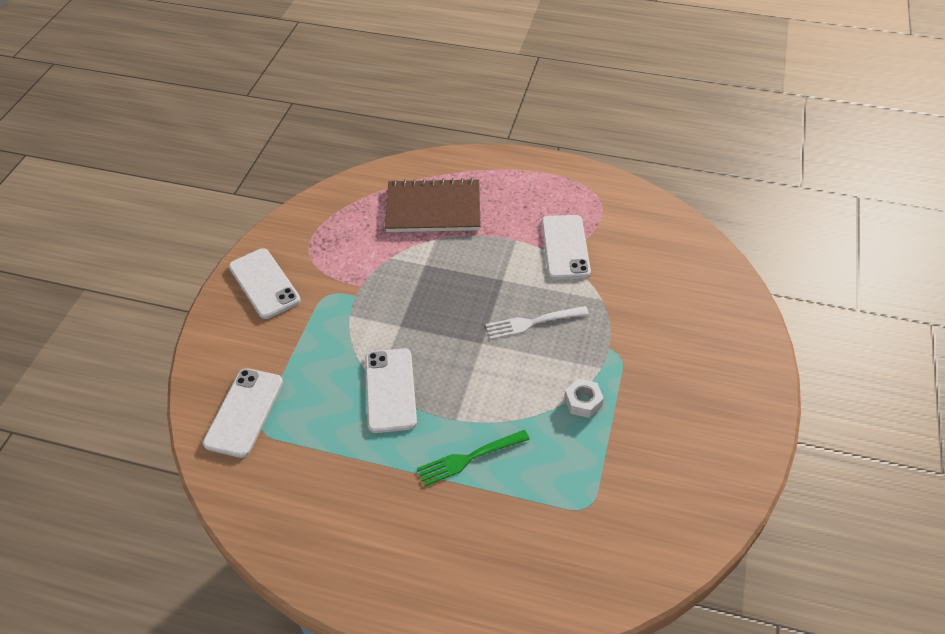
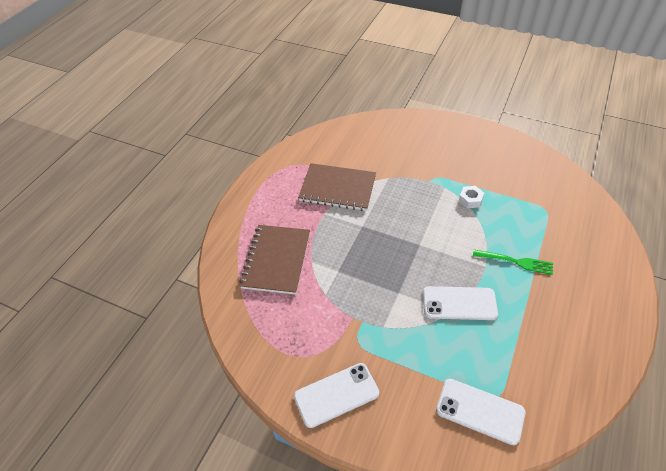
camera: 80 degrees left, 0 degrees up
green fork [417,430,530,486] -> green fork turned 60 degrees counterclockwise [473,250,553,275]
white fork [486,306,589,339] -> none
white phone [541,215,591,280] -> brown notebook [298,163,376,211]

